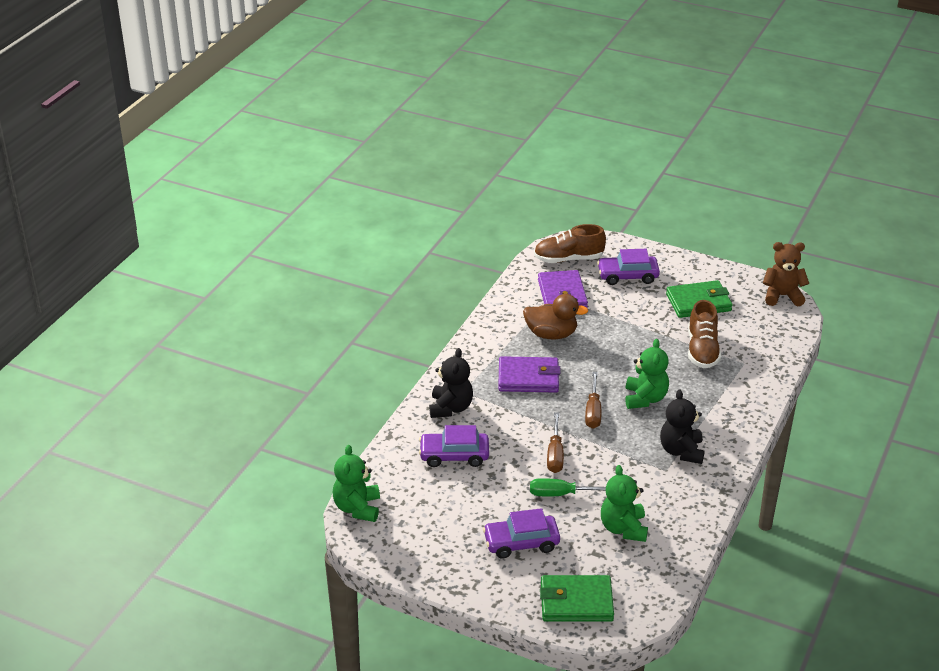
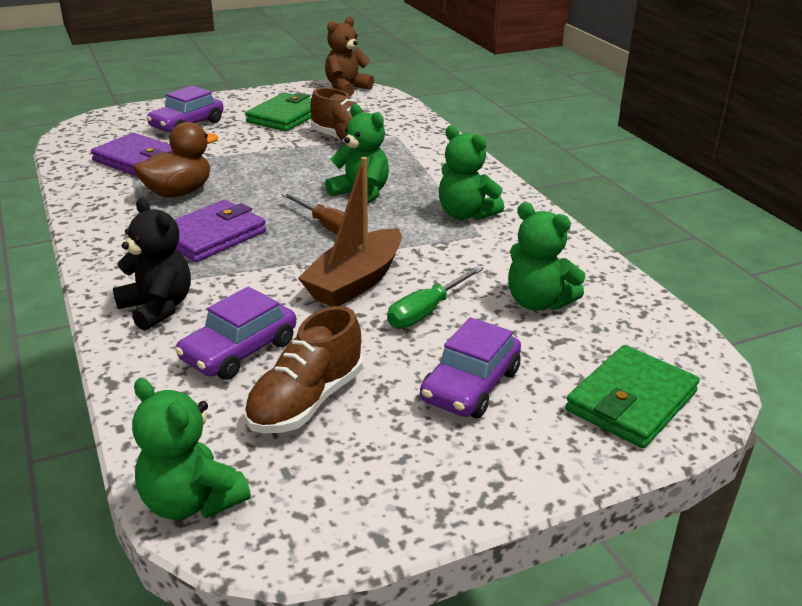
camera: 50 degrees left, 5 degrees down
brown shoe [534,224,606,263] -> brown shoe moved to [244,306,363,433]
brown screwdriver [547,412,564,473] -> brown boat [298,157,402,307]
black teddy bear [660,389,705,464] -> green teddy bear [439,126,504,220]

